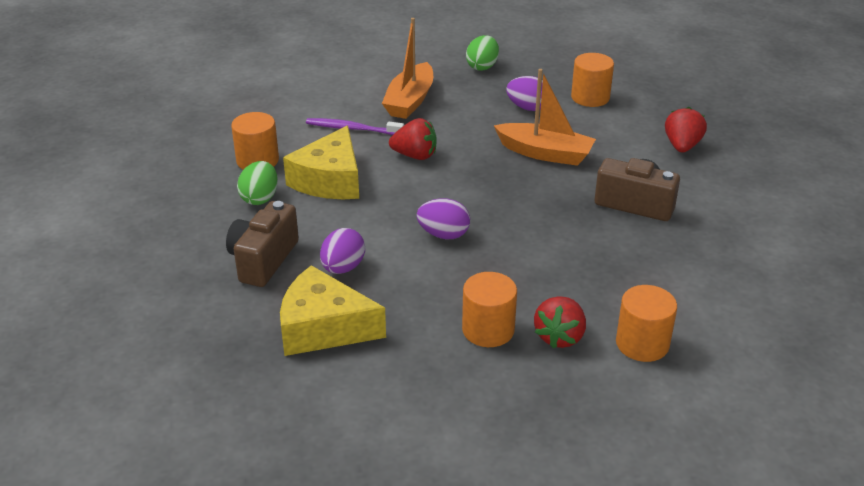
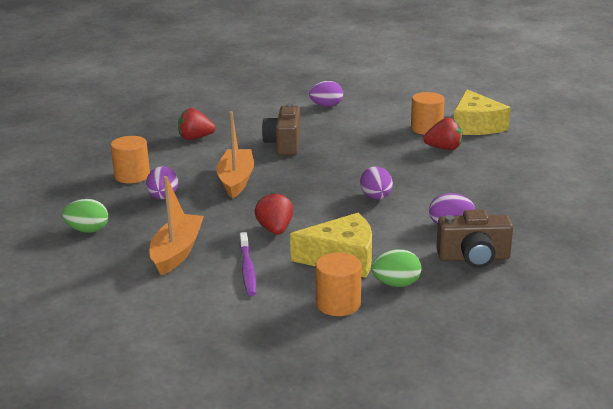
camera: 110 degrees left, 10 degrees down
yellow cheese [280,265,386,356] -> yellow cheese moved to [454,89,510,135]
orange boat [382,18,433,119] -> orange boat turned 75 degrees counterclockwise [149,176,204,275]
orange cylinder [462,272,517,347] -> none
none -> purple egg [309,81,343,107]

